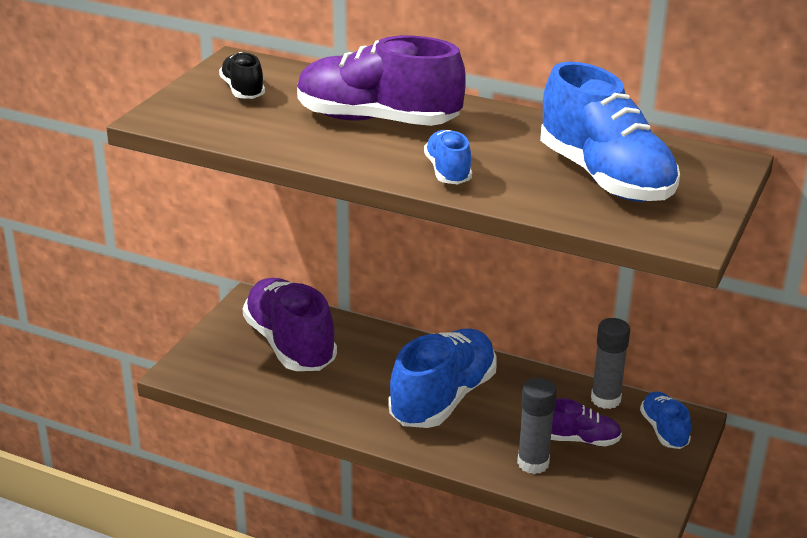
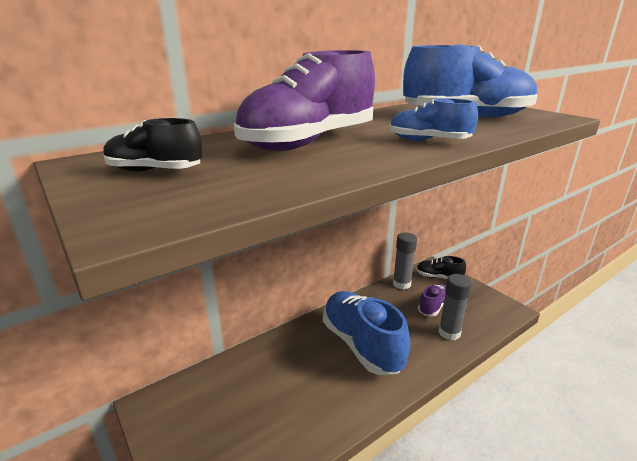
camera: 60 degrees left, 5 degrees down
purple shoe [243,278,337,371] -> none
blue shoe [640,392,691,449] -> black shoe [416,256,466,279]

